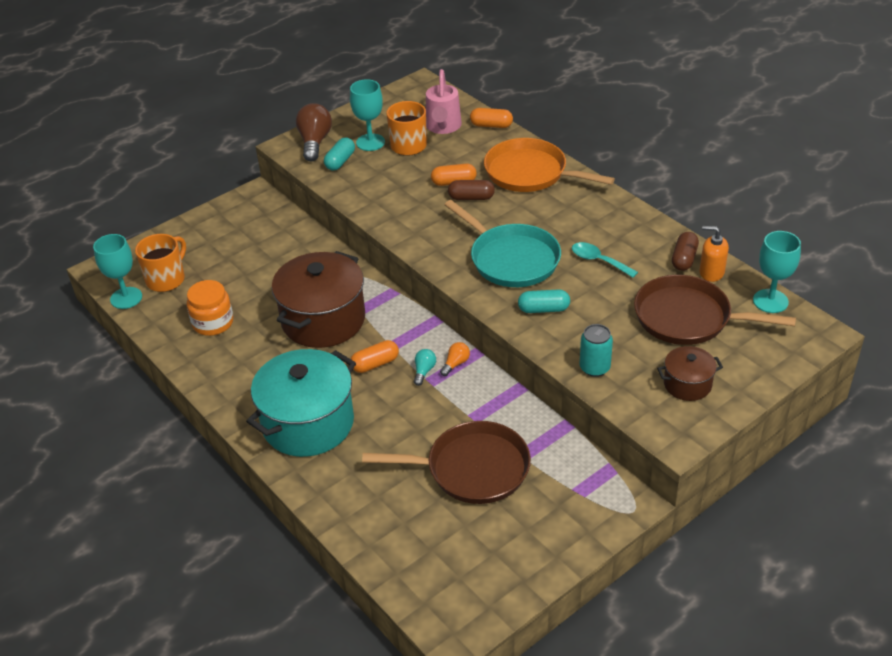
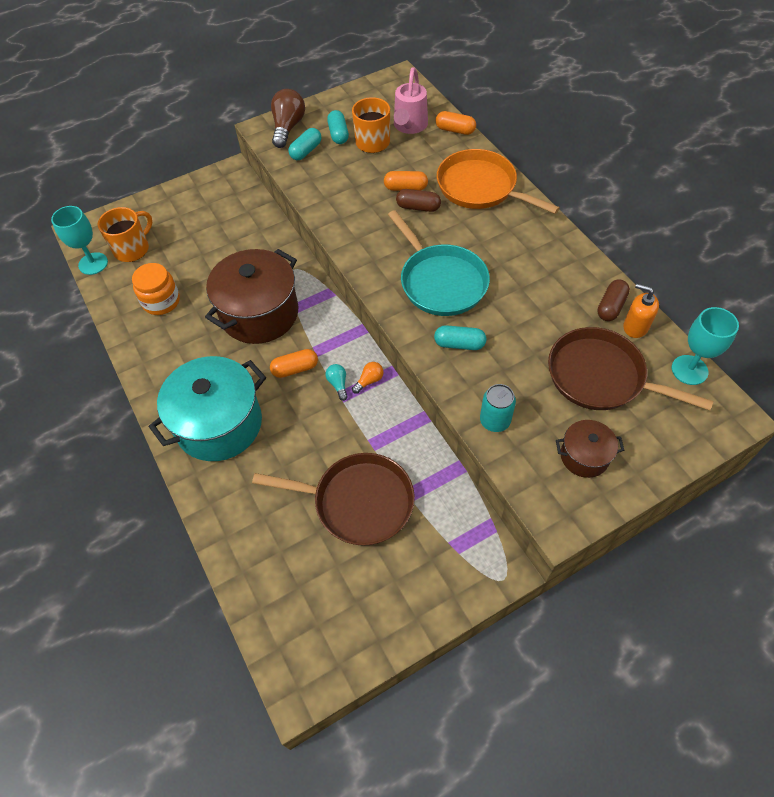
camera: 10 degrees right, 15 degrees up
turquoise goblet [350,79,385,151] -> turquoise capsule [327,110,349,144]
turquoise light bulb [414,349,436,386] -> turquoise light bulb turned 45 degrees counterclockwise [325,364,348,401]
turquoise spoon [572,242,638,278] -> none

